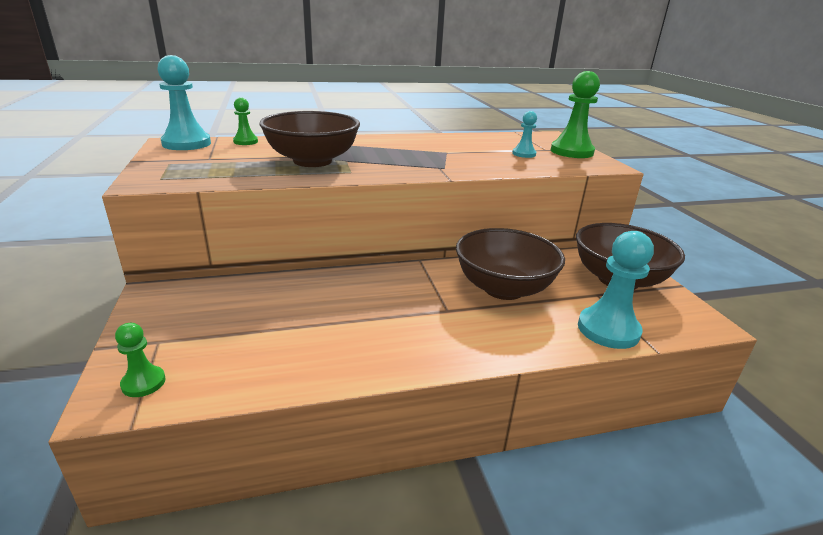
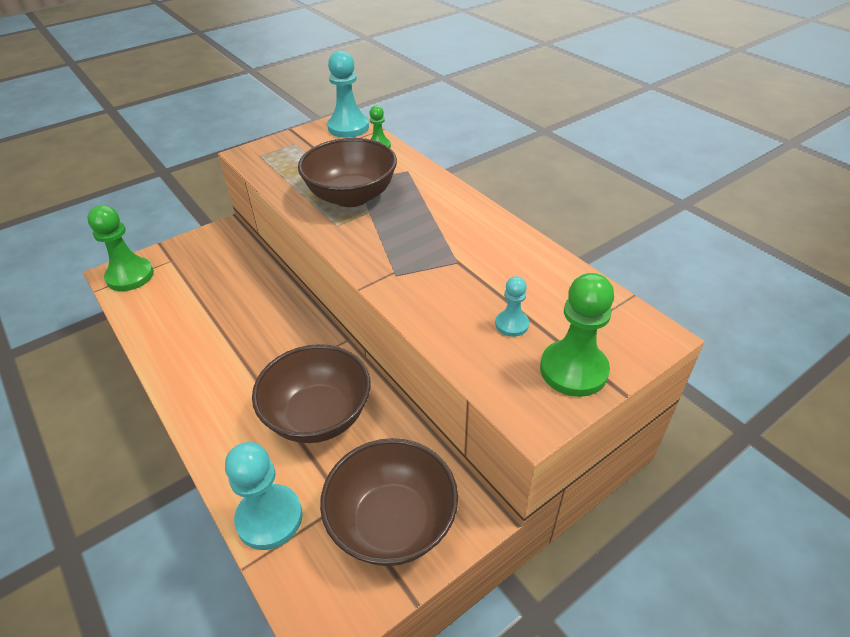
camera: 70 degrees right, 15 degrees up
green pawn [115,323,166,397] -> green pawn [87,205,154,291], size x1.86

